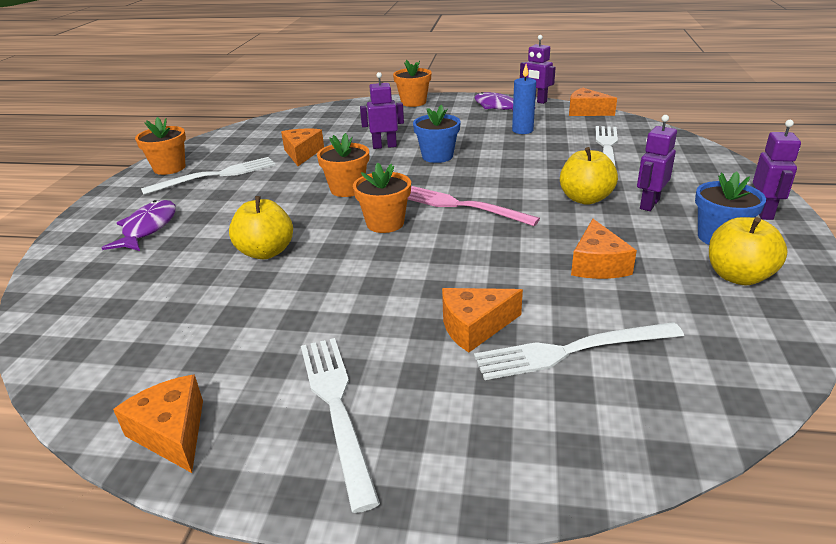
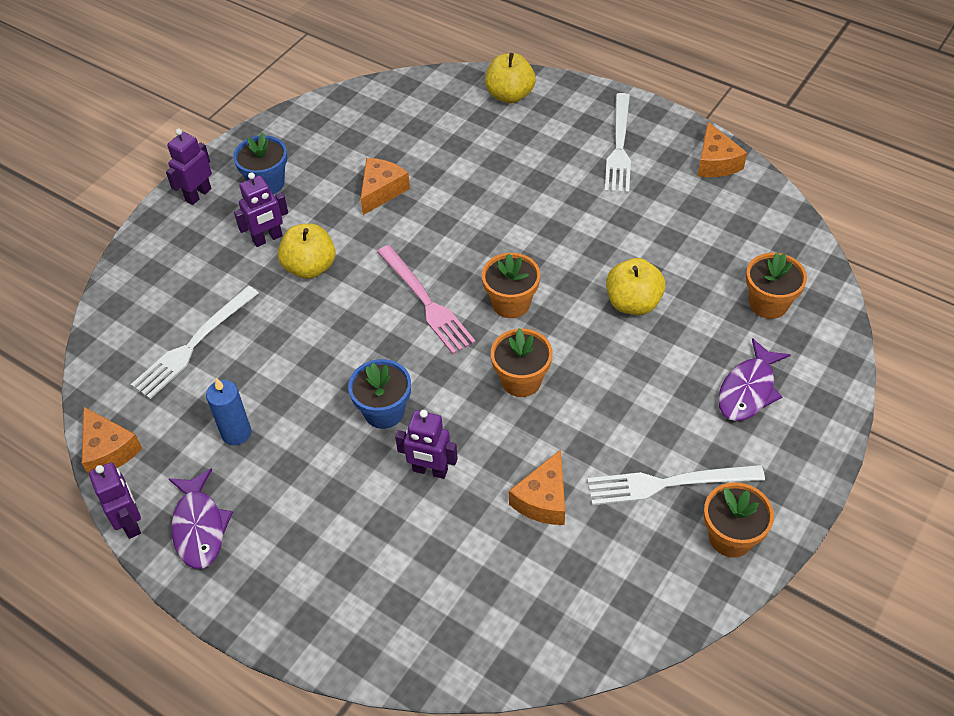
camera: 155 degrees left, 20 degrees up
orange flower pot [393,60,431,107] -> orange flower pot moved to [746,253,807,319]
orange cheese [442,288,523,353] -> none
white fork [474,322,684,380] -> none
yellow apple [709,217,788,285] -> yellow apple moved to [485,53,536,103]

